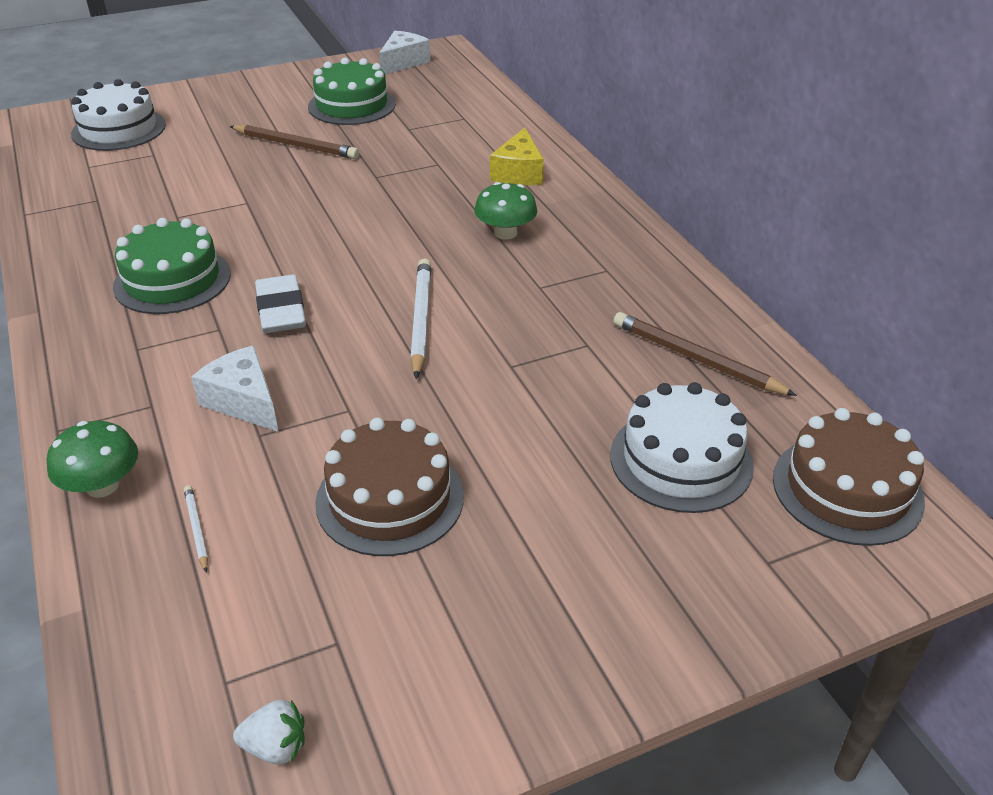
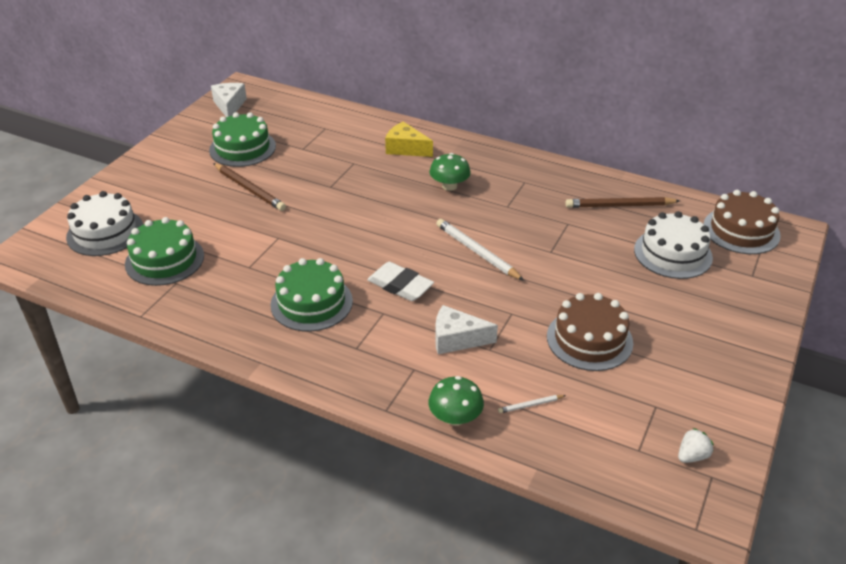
camera: 40 degrees left, 0 degrees up
white pencil [184,485,208,573] -> white pencil turned 45 degrees counterclockwise [498,395,566,413]
brown pencil [229,125,359,159] -> brown pencil turned 60 degrees clockwise [213,163,286,211]
yellow cheese [490,128,544,185] -> yellow cheese turned 150 degrees clockwise [385,122,433,157]
none -> green cake [125,217,204,286]

